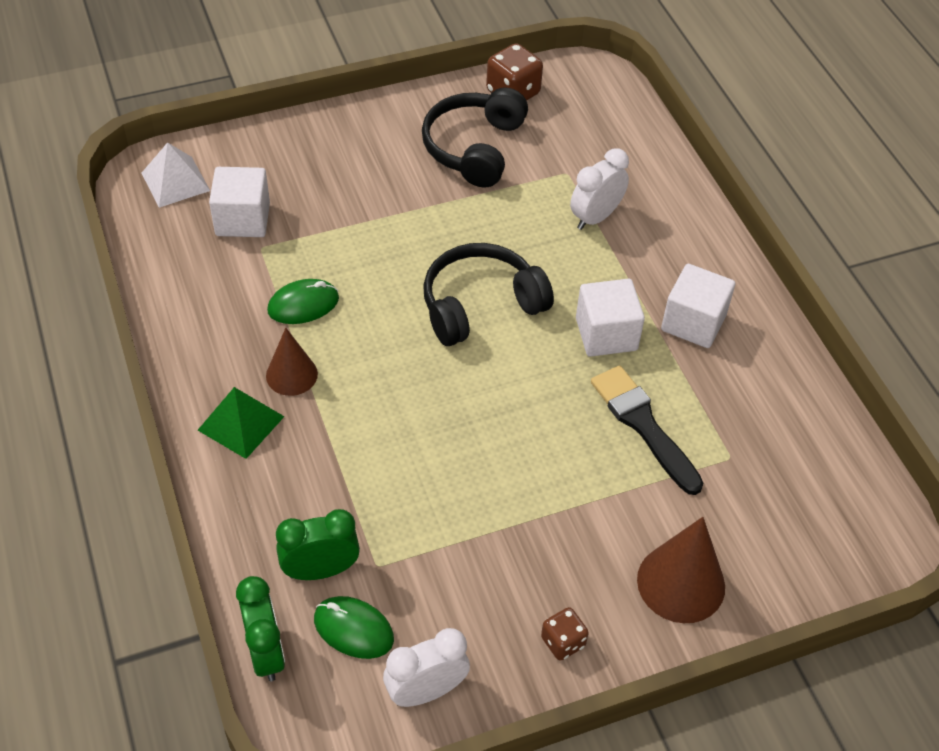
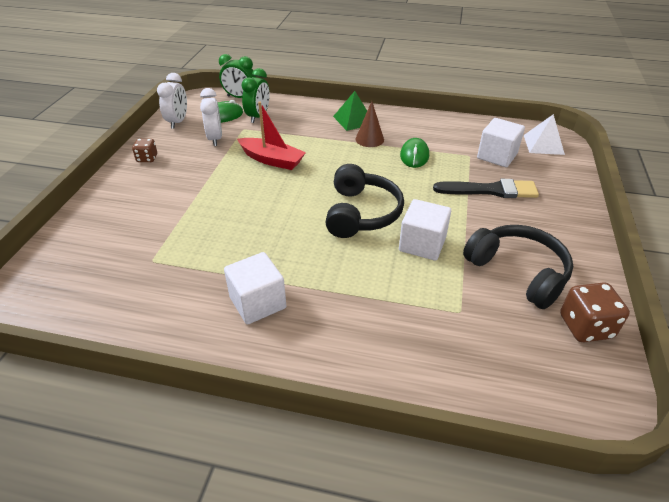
camera: 125 degrees right, 10 degrees down
white clock [570,148,629,230] -> white clock moved to [200,88,222,146]
white cube [576,279,645,357] -> white cube moved to [399,199,451,261]
black brush [591,365,703,495] -> black brush moved to [433,179,539,198]
brown cone [637,517,725,623] -> none
none -> red boat [237,101,306,170]

